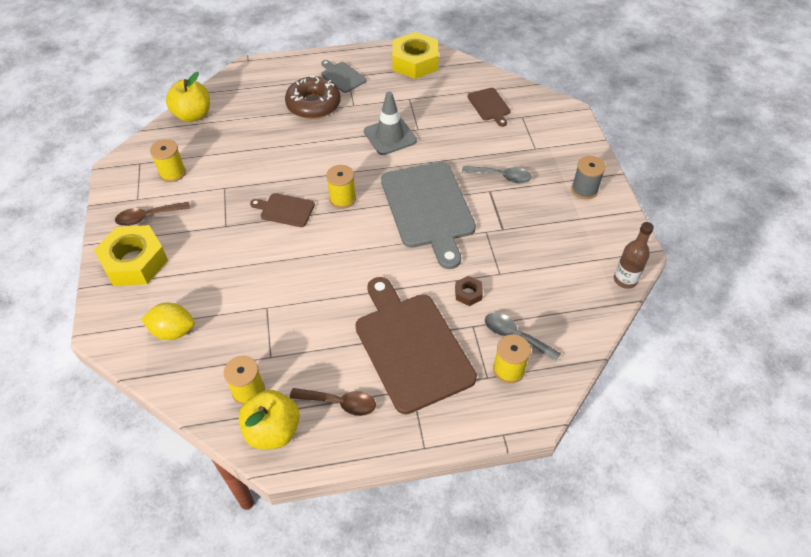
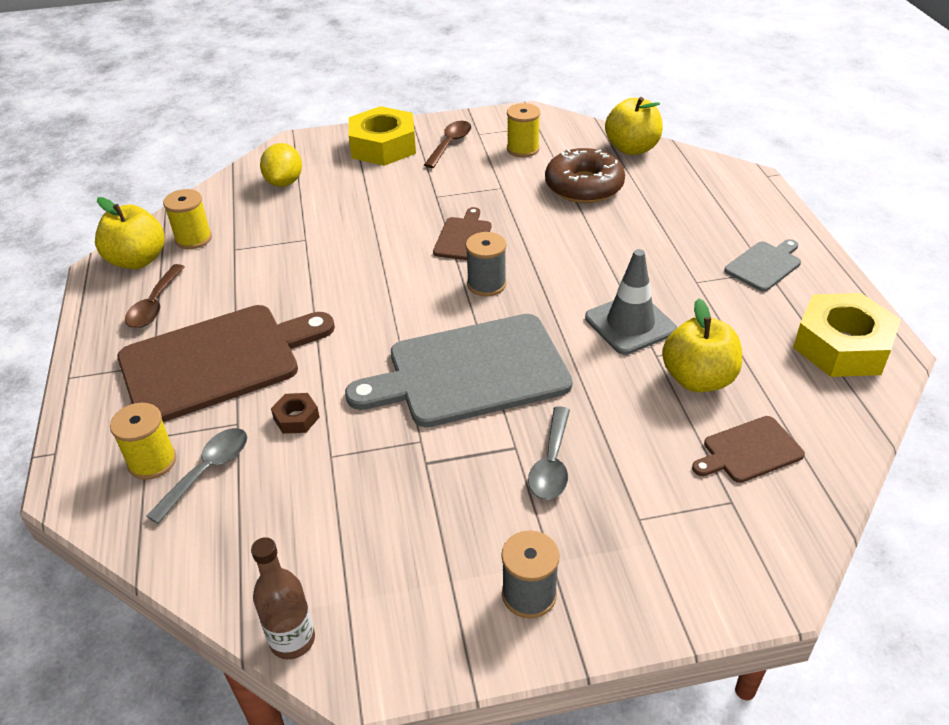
camera: 90 degrees right, 10 degrees down
brown spoon [115,202,190,226] -> brown spoon turned 45 degrees clockwise [424,121,471,168]
brown donut [285,76,341,119] -> brown donut moved to [545,148,625,203]
yellow spool [326,165,356,209] -> grey spool [466,232,506,296]
none -> yellow apple [662,298,742,392]

